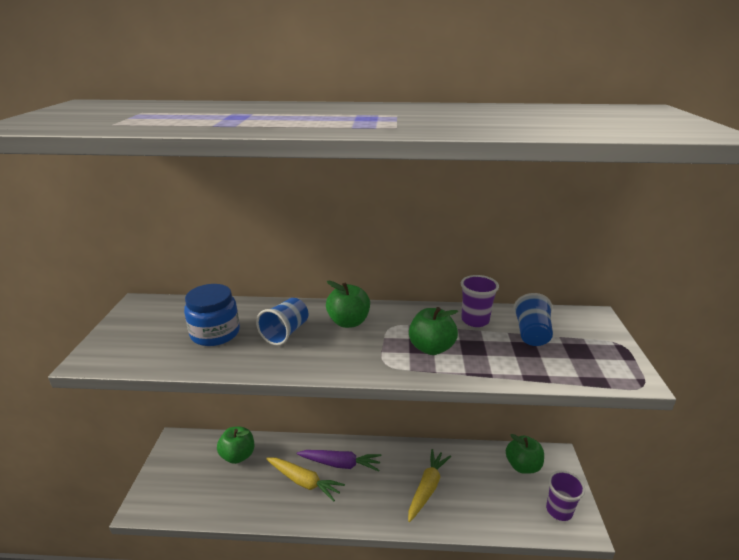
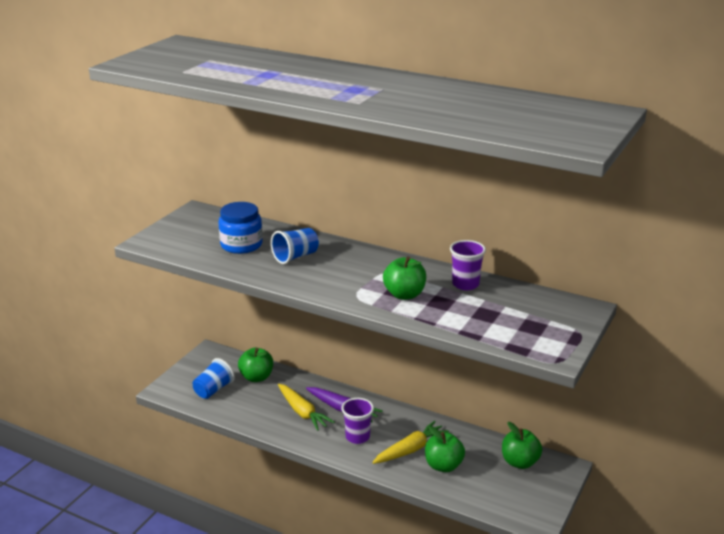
camera: 25 degrees right, 0 degrees up
green apple [326,280,370,328] -> green apple moved to [425,426,465,472]
blue cup [513,293,553,346] -> blue cup moved to [193,358,235,399]
purple cup [546,470,585,521] -> purple cup moved to [341,398,374,444]

